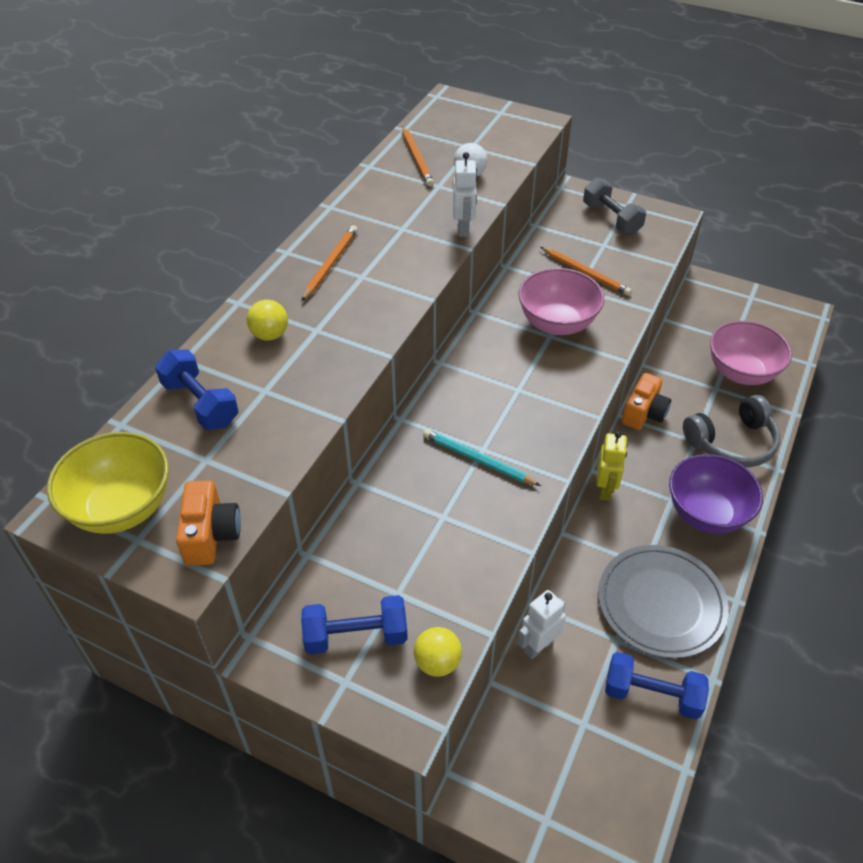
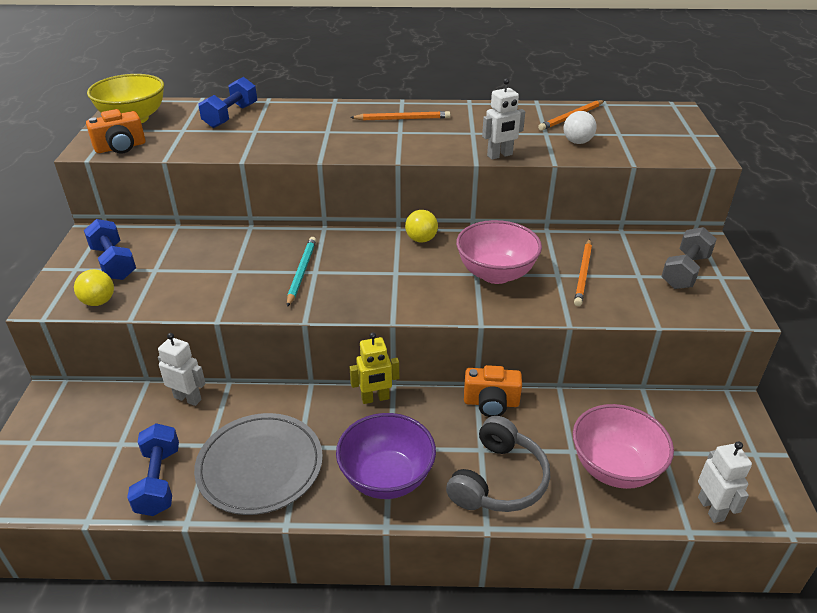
camera: 65 degrees right, 10 degrees down
yellow ball [247,300,288,341] -> yellow ball moved to [405,210,438,243]
grey headphones [683,395,780,468] -> grey headphones turned 105 degrees counterclockwise [446,416,550,512]
none -> white robot [698,441,752,523]

